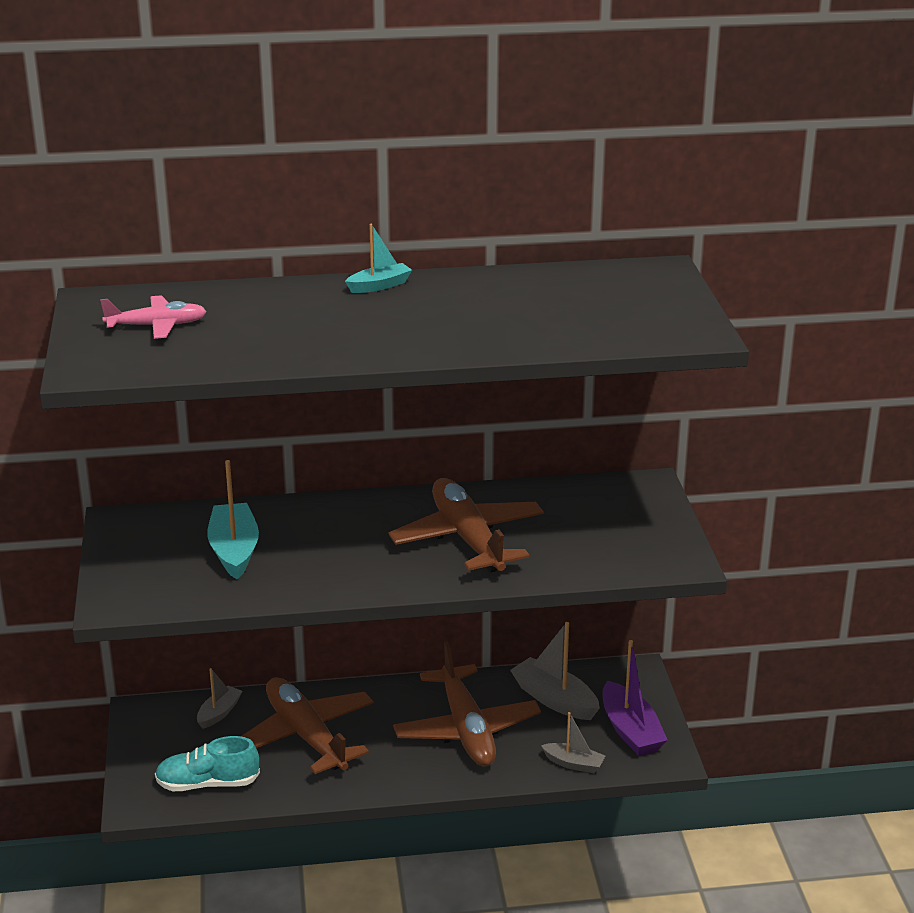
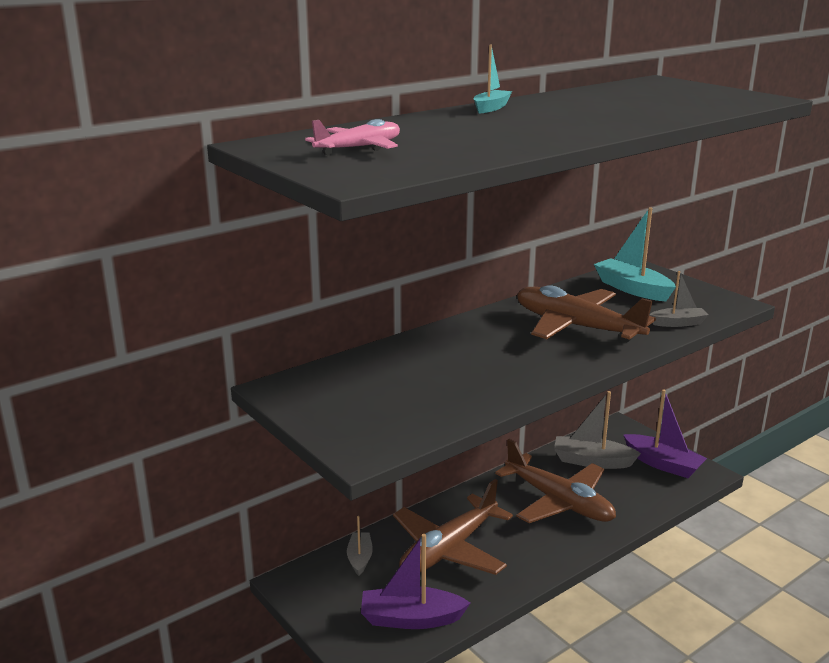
camera: 30 degrees left, 5 degrees down
turquoise shoe [155,736,260,791] -> purple boat [361,534,470,629]
turquoise boat [207,460,259,579] -> turquoise boat moved to [594,207,676,301]
brown plane [241,677,374,774] -> brown plane turned 75 degrees counterclockwise [393,479,513,575]
grey boat [541,712,605,773] -> grey boat moved to [649,271,709,327]

